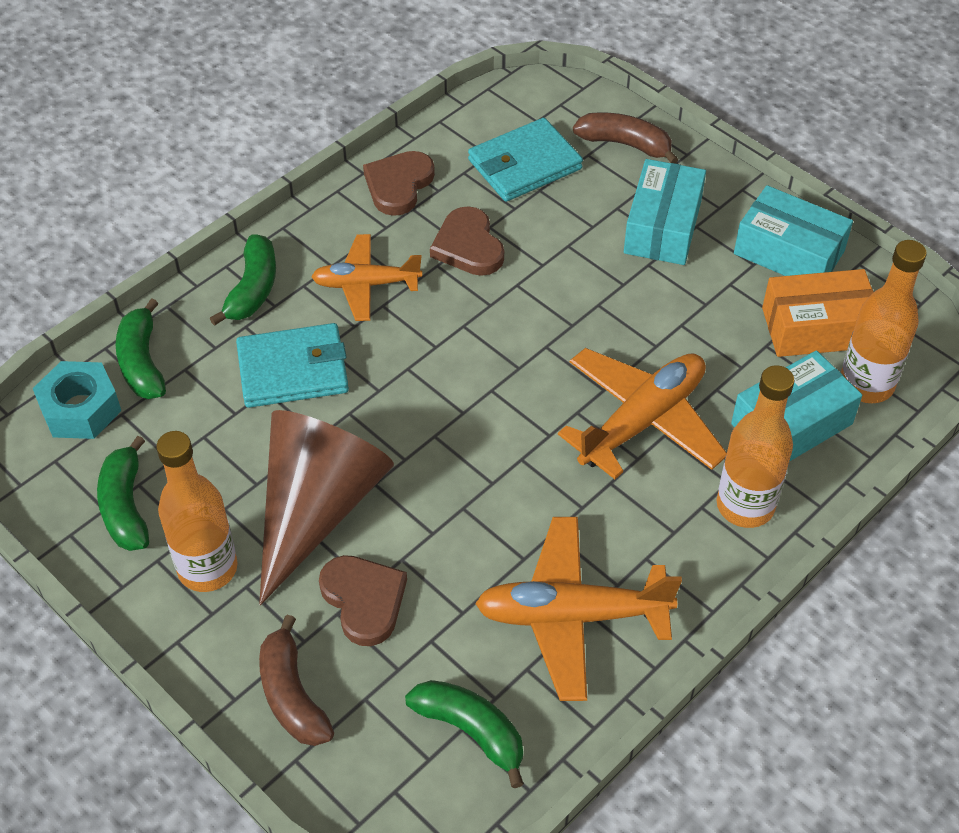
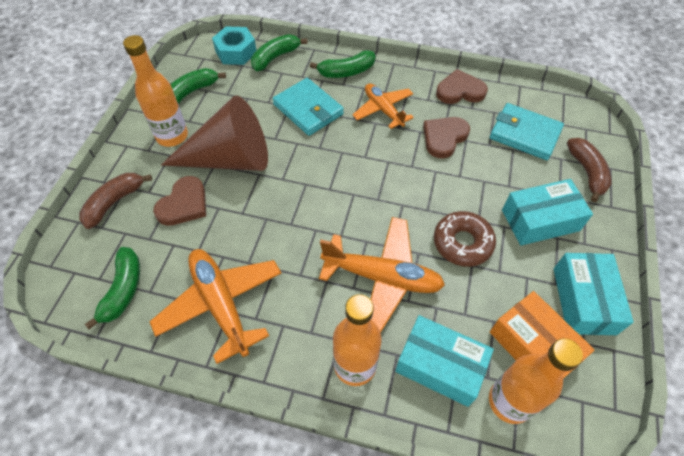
camera: 60 degrees right, 5 degrees up
none -> brown donut [434,211,496,267]

